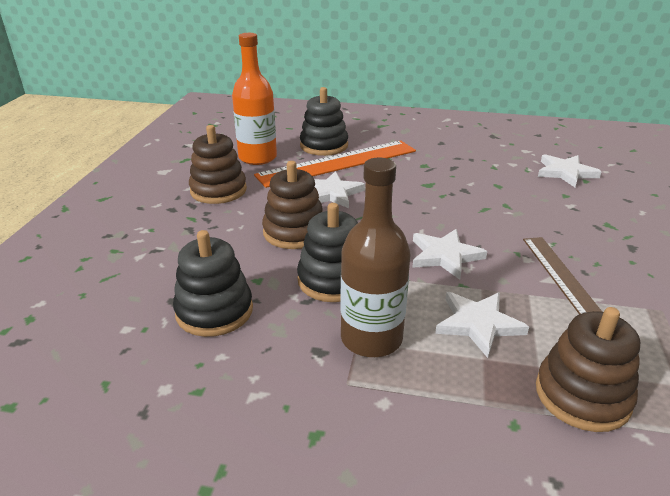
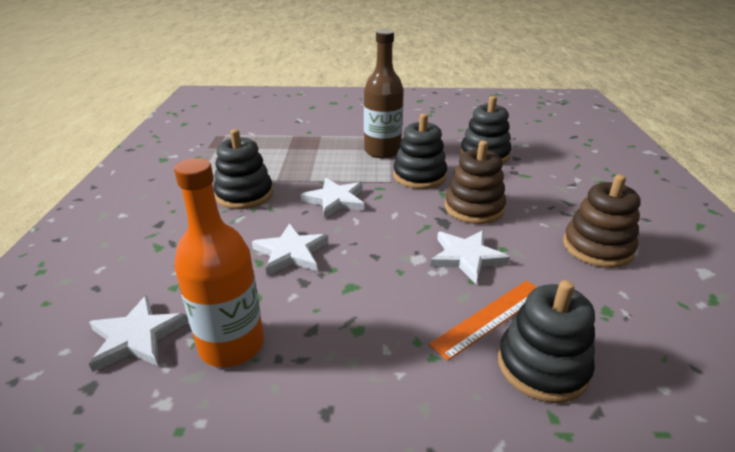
camera: 170 degrees right, 0 degrees up
orange bottle [232,33,277,165] -> orange bottle moved to [174,158,264,367]
orange ruler [254,140,416,188] -> orange ruler [429,280,537,361], size x0.56
white star [435,292,529,358] -> white star moved to [252,223,328,276]
brown ruler [523,237,602,314] -> black stacking toy [214,129,273,209]
brown stacking toy [536,307,640,432] -> none

